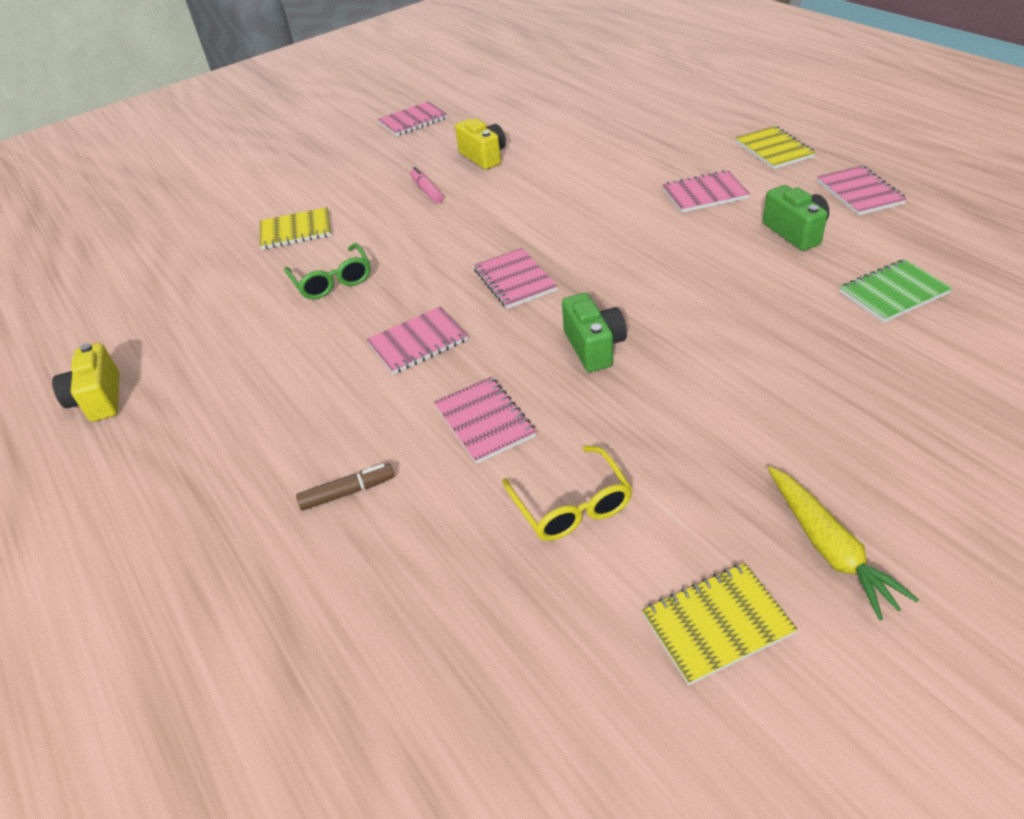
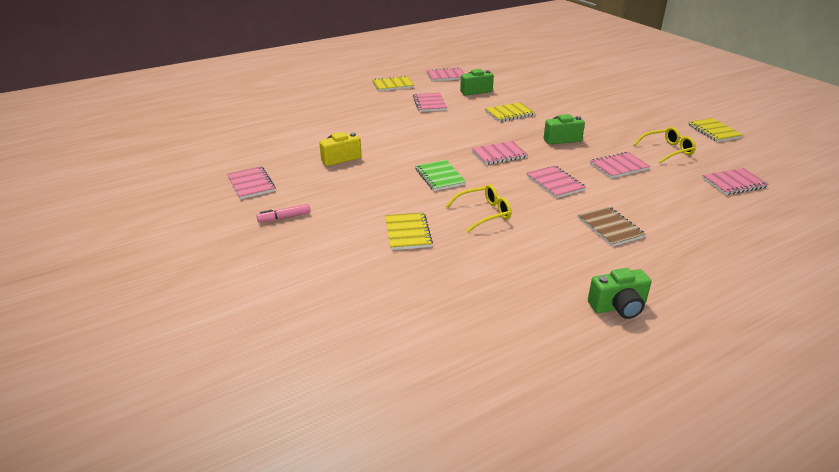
camera: 90 degrees left, 10 degrees down
yellow camera [52,343,119,422] -> green camera [588,268,651,319]
green glasses [284,243,371,299] -> yellow glasses [446,184,511,232]
brown marker [296,463,395,511] -> none
pink marker [410,167,443,204] -> pink marker moved to [256,204,310,222]
yellow carrot [768,467,919,620] -> none
green notebook [840,259,952,322] -> green notebook moved to [415,160,466,191]
none -> yellow notebook [485,102,535,122]
none -> brown notebook [578,206,646,247]
none -> pink notebook [702,168,769,195]

